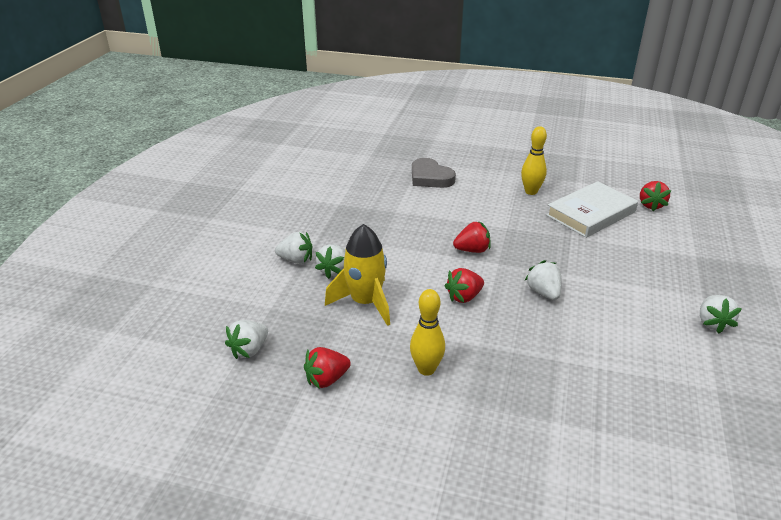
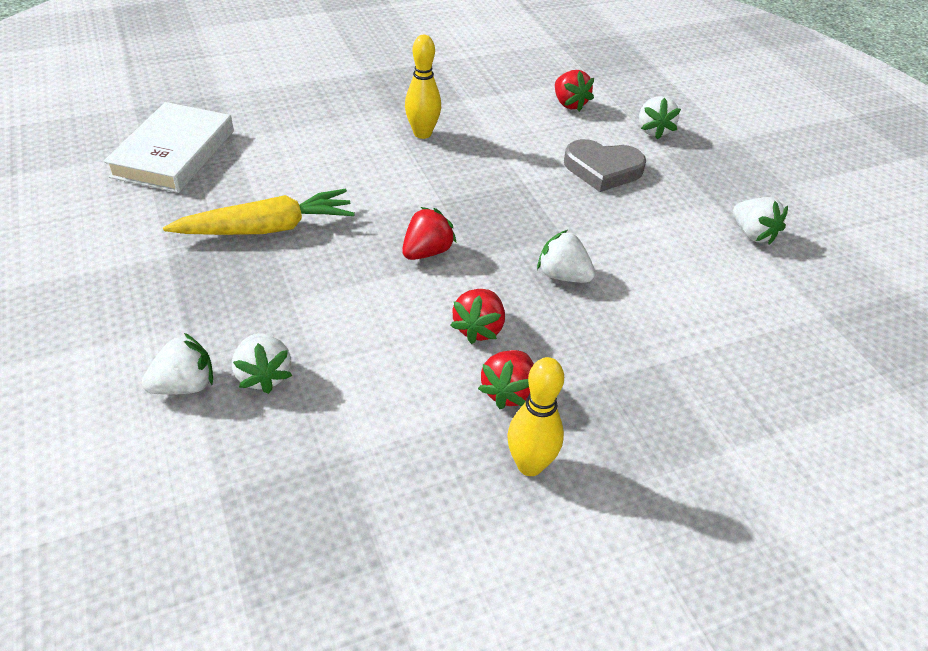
camera: 40 degrees left, 10 degrees up
white strawberry [225,320,268,359] -> white strawberry moved to [639,96,681,140]
red strawberry [304,347,351,389] -> red strawberry moved to [478,350,534,409]
yellow rocket [325,224,390,326] -> none
grey heart [412,158,456,188] -> grey heart moved to [564,139,646,192]
white book [546,181,638,238] -> white book moved to [104,102,234,193]
none -> yellow carrot [163,189,355,235]

